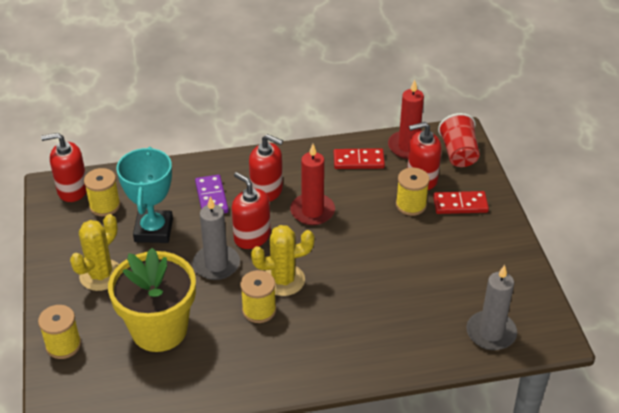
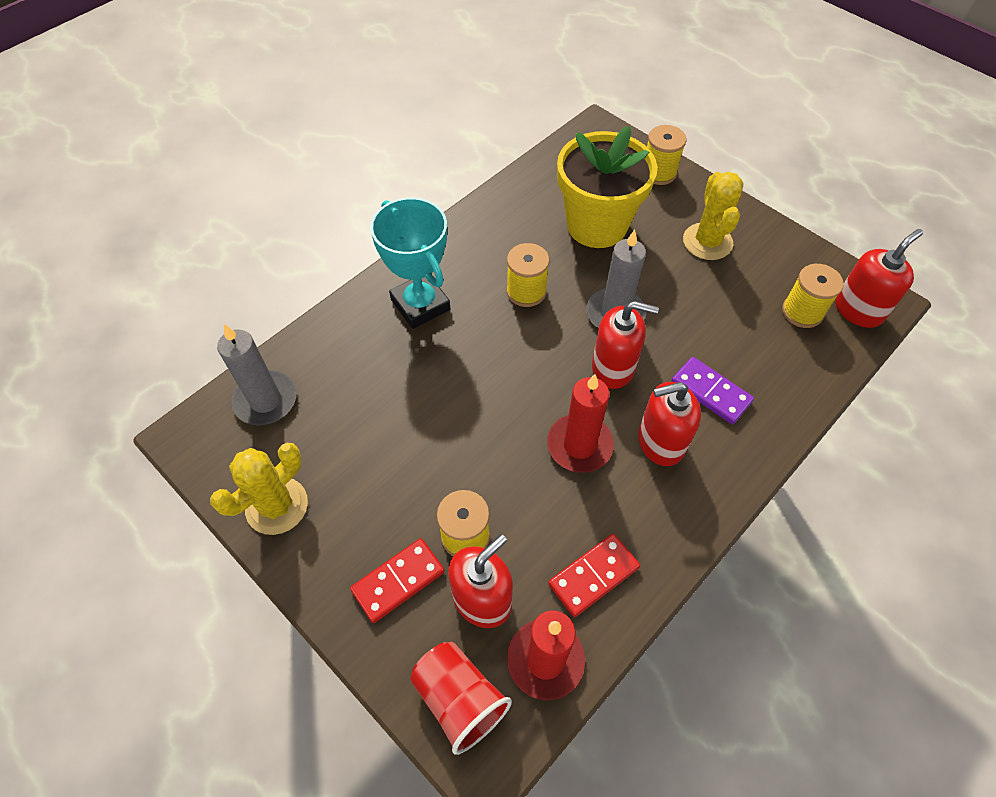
camera: 145 degrees right, 15 degrees up
turquoise trophy [116,147,173,243] -> turquoise trophy moved to [370,198,450,329]
yellow cactus [251,225,315,296] -> yellow cactus moved to [210,443,308,535]

